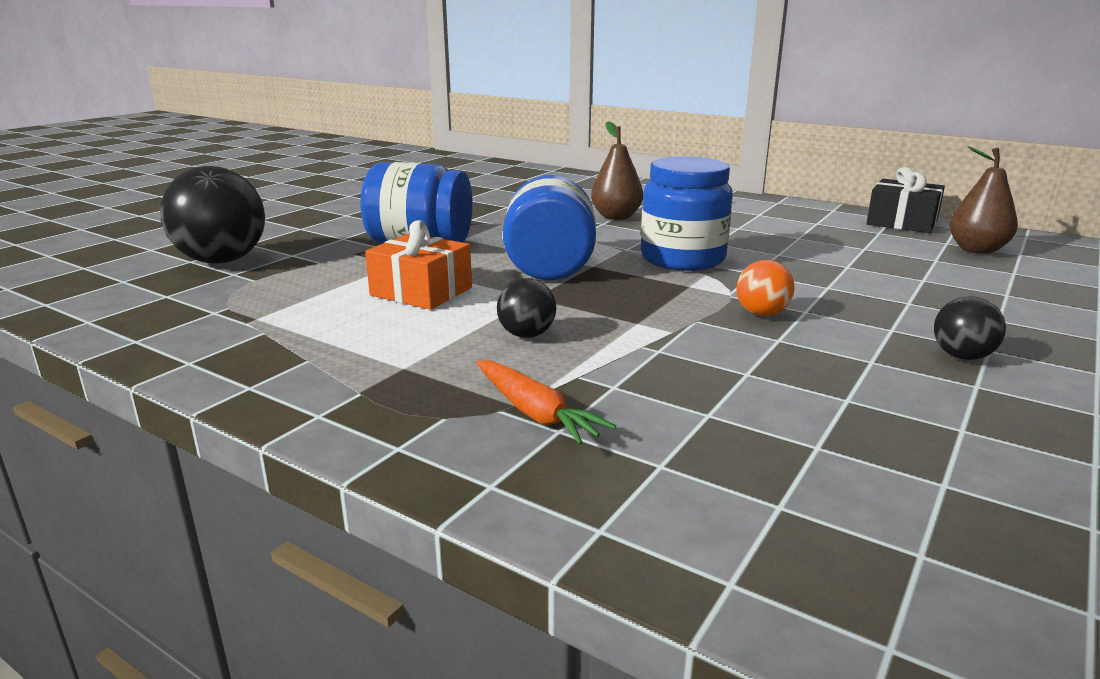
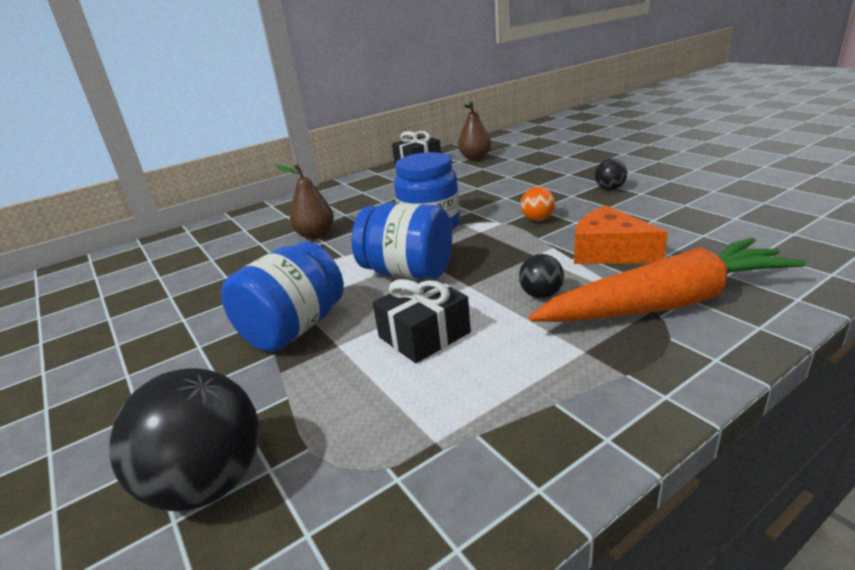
camera: 65 degrees left, 5 degrees up
orange gift [365,220,472,310] -> black gift [373,276,471,363]
orange carrot [476,360,616,445] -> orange carrot [529,238,806,322], size x2.24
none -> orange cheese [574,205,668,264]

